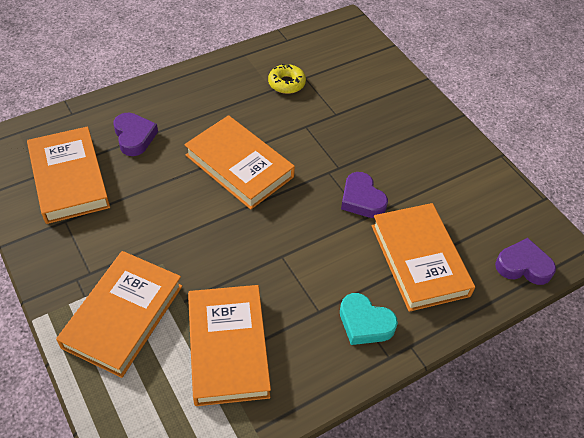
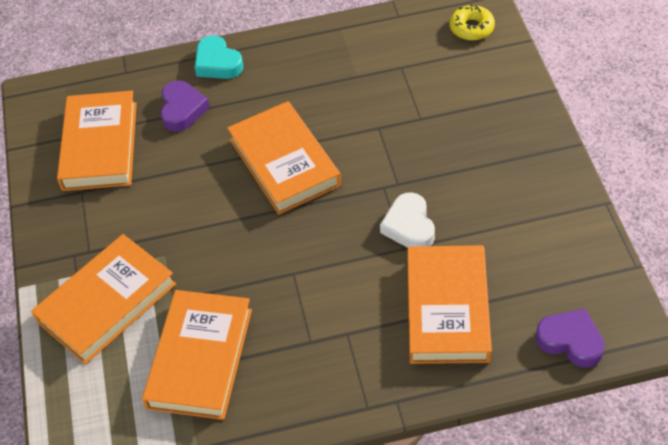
camera: 25 degrees right, 0 degrees up
yellow donut [268,64,306,94] -> yellow donut moved to [450,4,495,40]
turquoise heart [340,293,398,345] -> turquoise heart moved to [195,35,243,79]
purple heart [341,172,388,218] -> white heart [380,192,435,247]

